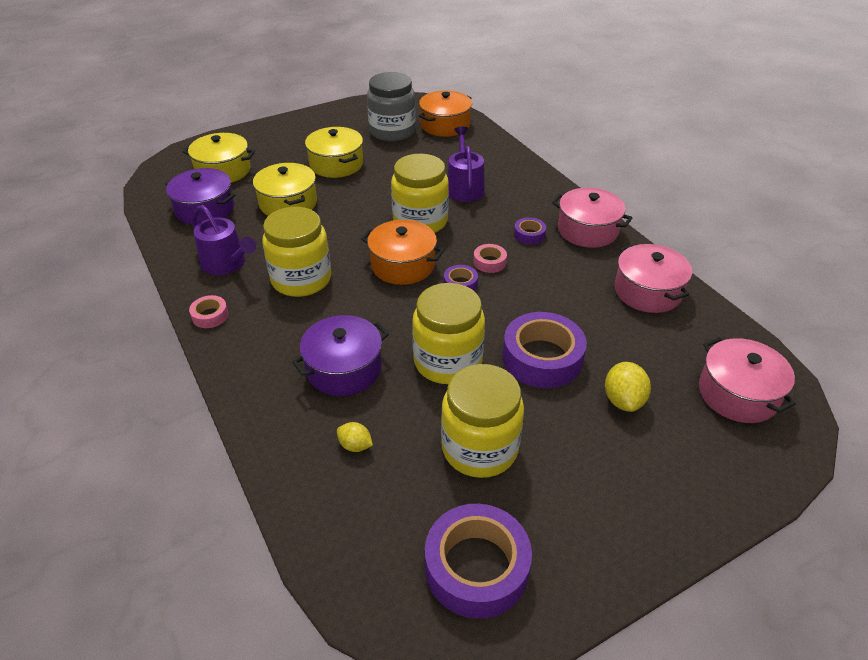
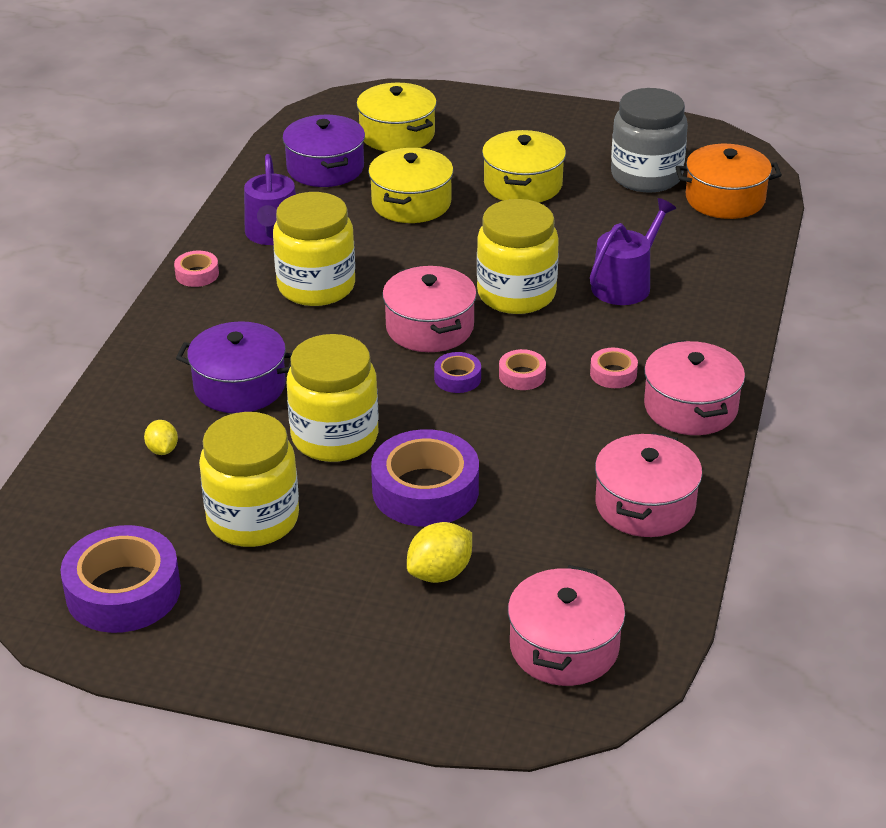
camera: 45 degrees right, 5 degrees down
orange pot [361,220,444,285] -> pink pot [382,266,477,352]
purple tape [514,217,546,245] -> pink tape [590,348,638,388]

